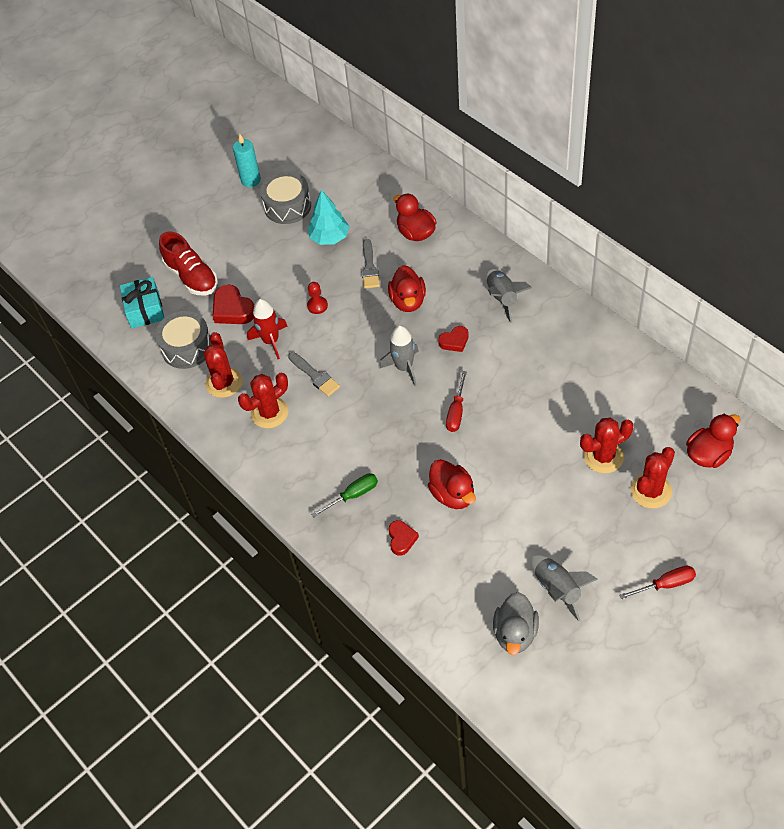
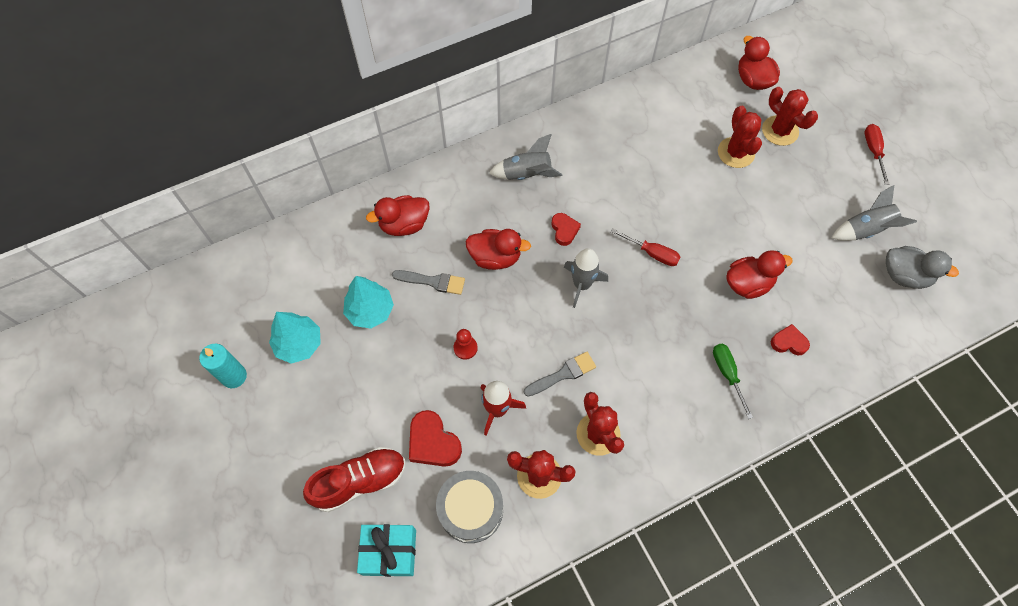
camera: 80 degrees left, 10 degrees up
red heart [213,285,254,324] -> red heart turned 75 degrees clockwise [409,410,462,467]
grey drum [260,171,311,224] -> turquoise tree [269,312,321,364]

